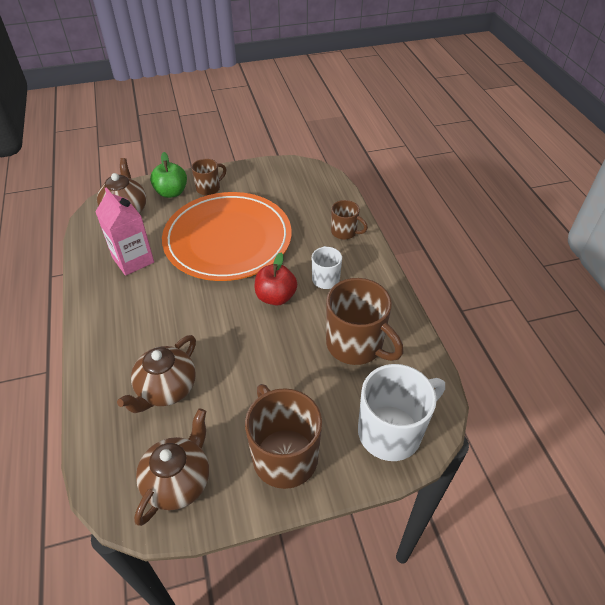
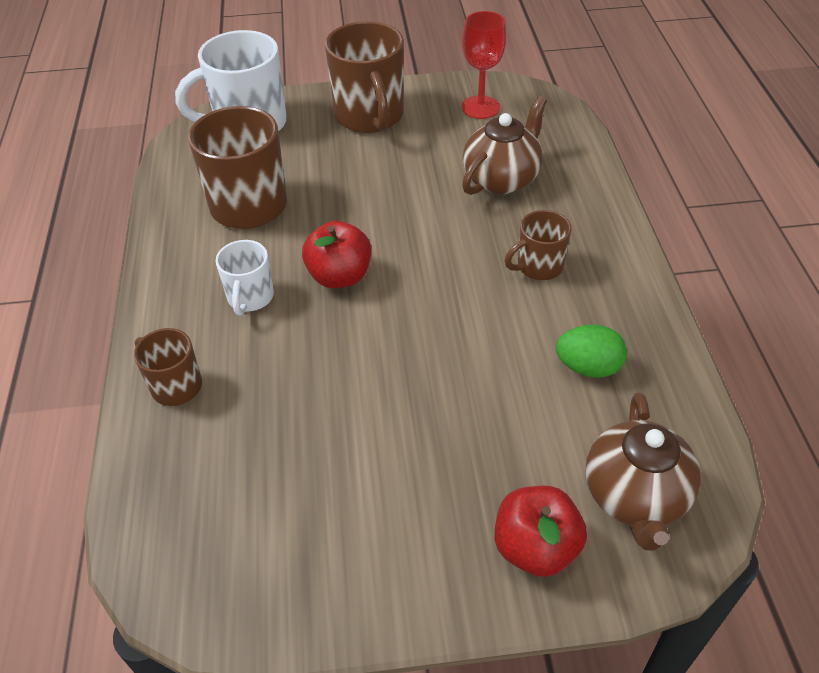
camera: 170 degrees left, 0 degrees up
pink carton [95,187,154,276] -> green egg [556,325,627,378]
brown teapot [134,408,209,526] -> red goblet [462,11,506,119]
green apple [150,152,187,198] -> red apple [495,486,587,577]
orange plate [162,192,292,281] -> none
brown mug [192,159,226,196] -> brown mug moved to [505,210,572,280]

